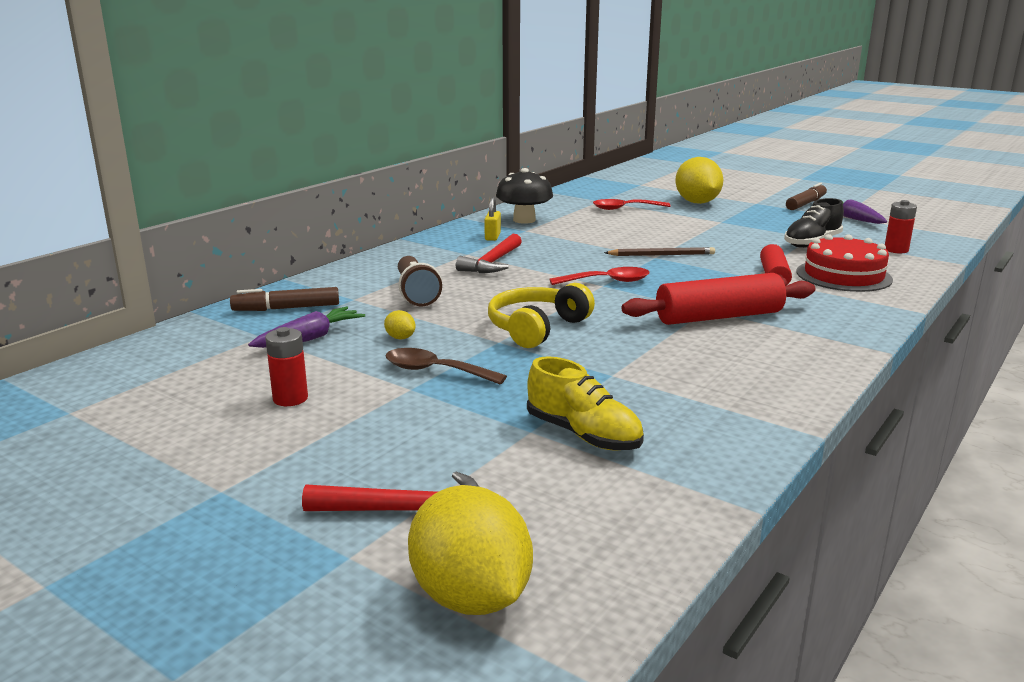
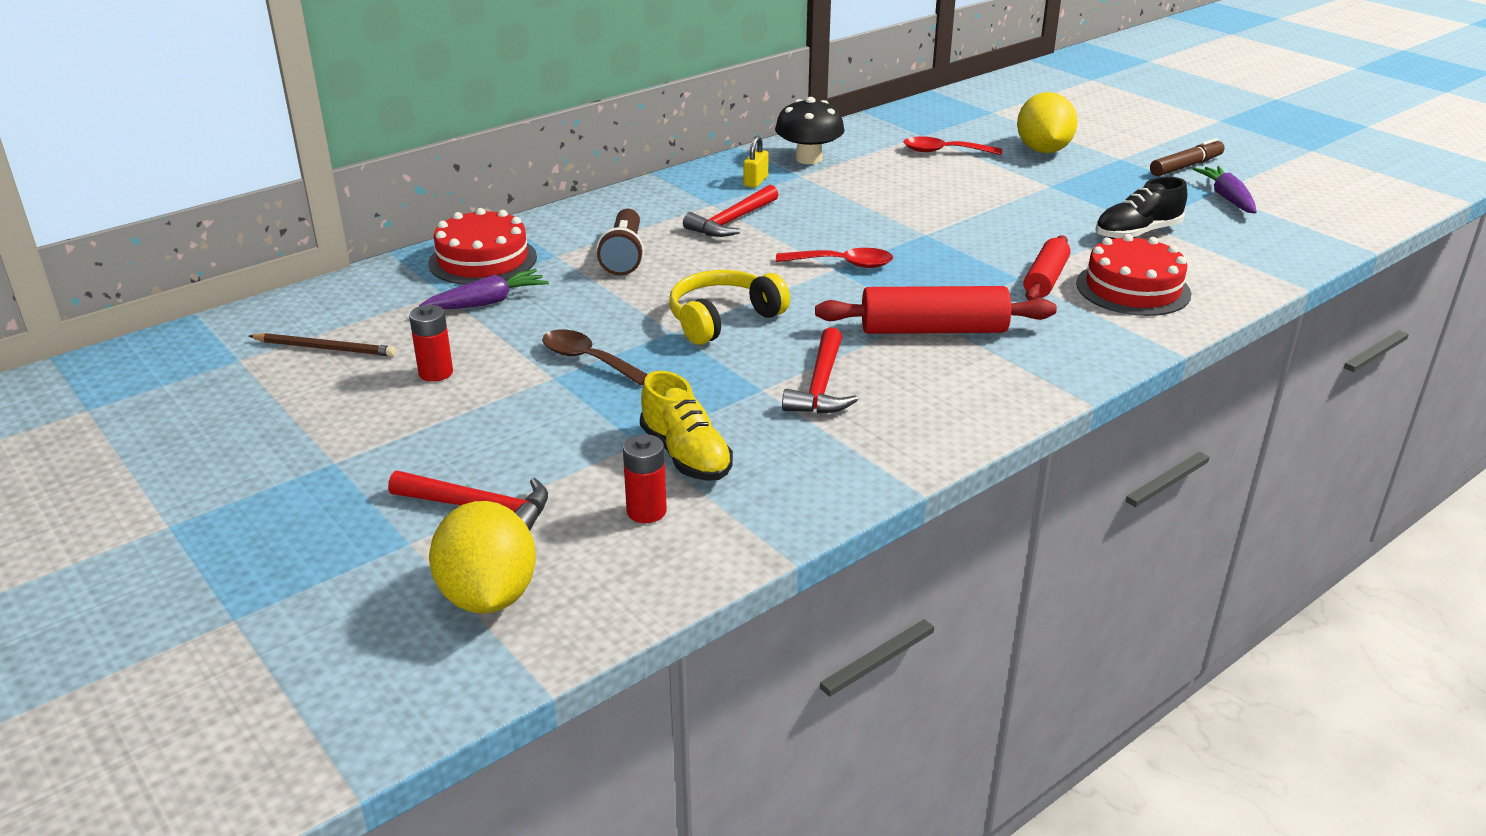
camera: 15 degrees right, 10 degrees up
brown marker [230,287,339,311] -> red cake [428,208,537,285]
yellow lemon [384,310,416,339] -> none
brown pencil [604,247,715,256] -> brown pencil moved to [249,333,396,357]
red battery [885,200,917,253] -> red battery moved to [623,434,667,523]
none -> red hammer [782,327,858,414]

